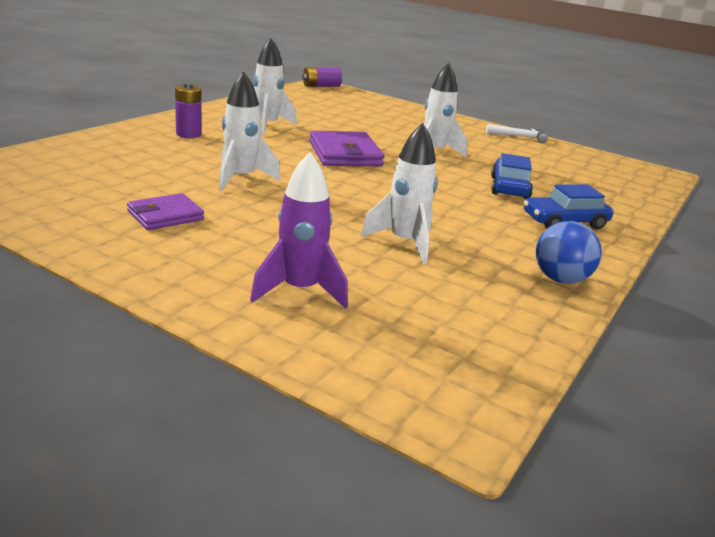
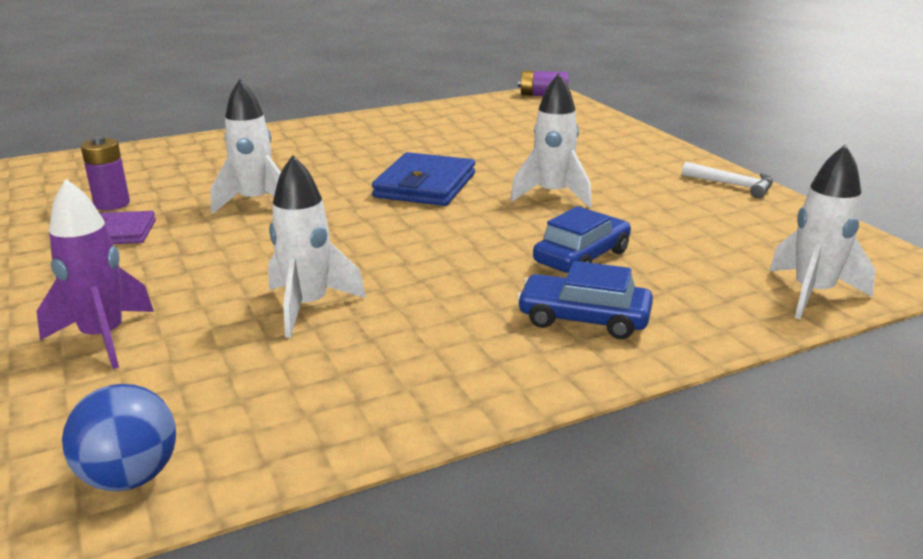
camera: 35 degrees right, 0 degrees up
purple battery [175,83,202,138] -> purple battery moved to [81,136,130,210]
white rocket [253,38,297,136] -> white rocket moved to [769,145,875,319]
purple wallet [309,131,384,166] -> blue wallet [372,152,475,206]
blue ball [536,221,602,284] -> blue ball moved to [62,384,176,491]

